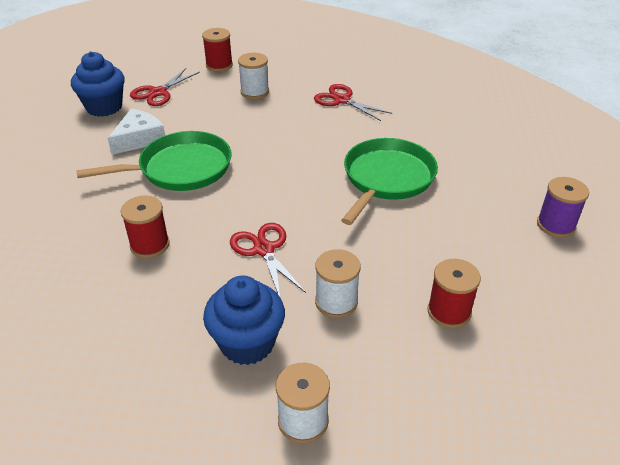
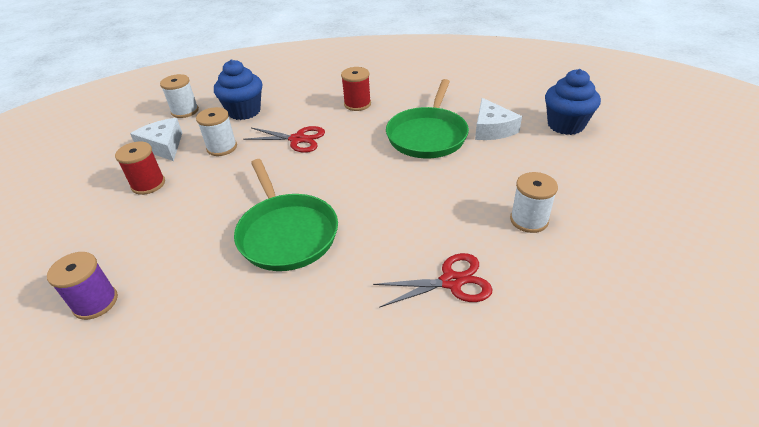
camera: 130 degrees right, 0 degrees up
red scissors [130,68,200,106] -> none
red spool [202,28,233,72] -> none
none -> white cheese [130,118,182,161]

